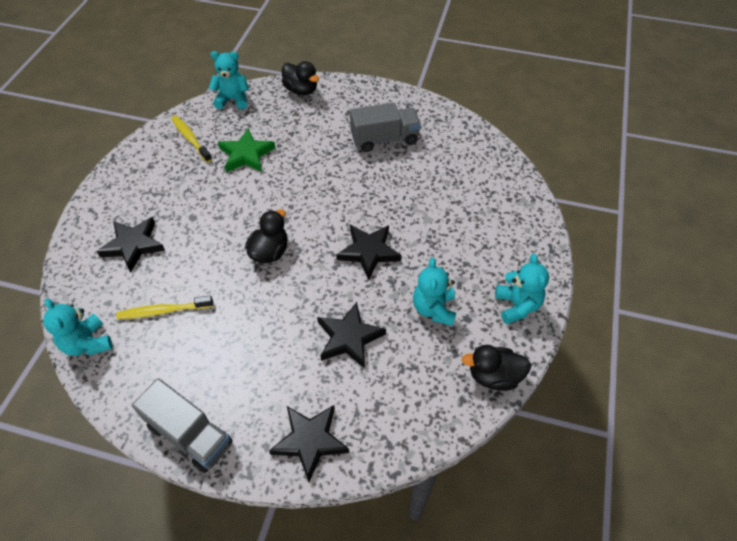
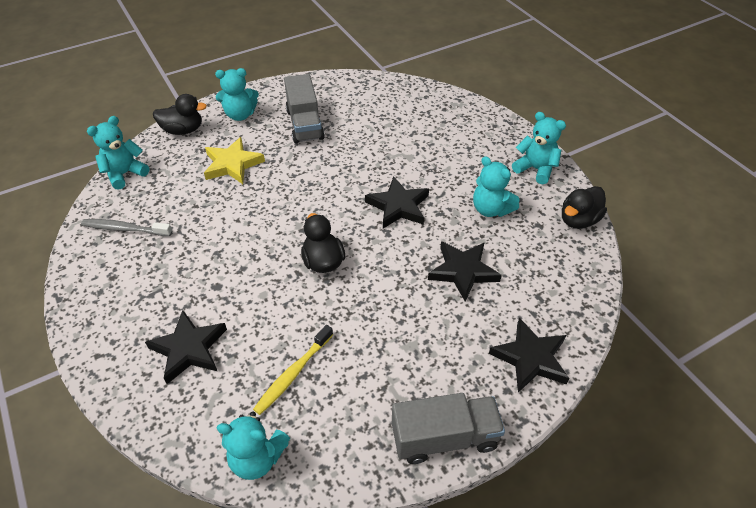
camera: 45 degrees left, 5 degrees down
yellow toothbrush [171,116,212,163] -> grey toothbrush [81,219,172,236]
green star [218,129,276,173] -> none
grey truck [350,103,421,152] -> grey truck turned 135 degrees clockwise [284,74,325,143]
none -> yellow star [204,137,265,184]
none -> turquoise teddy bear [215,68,259,121]

